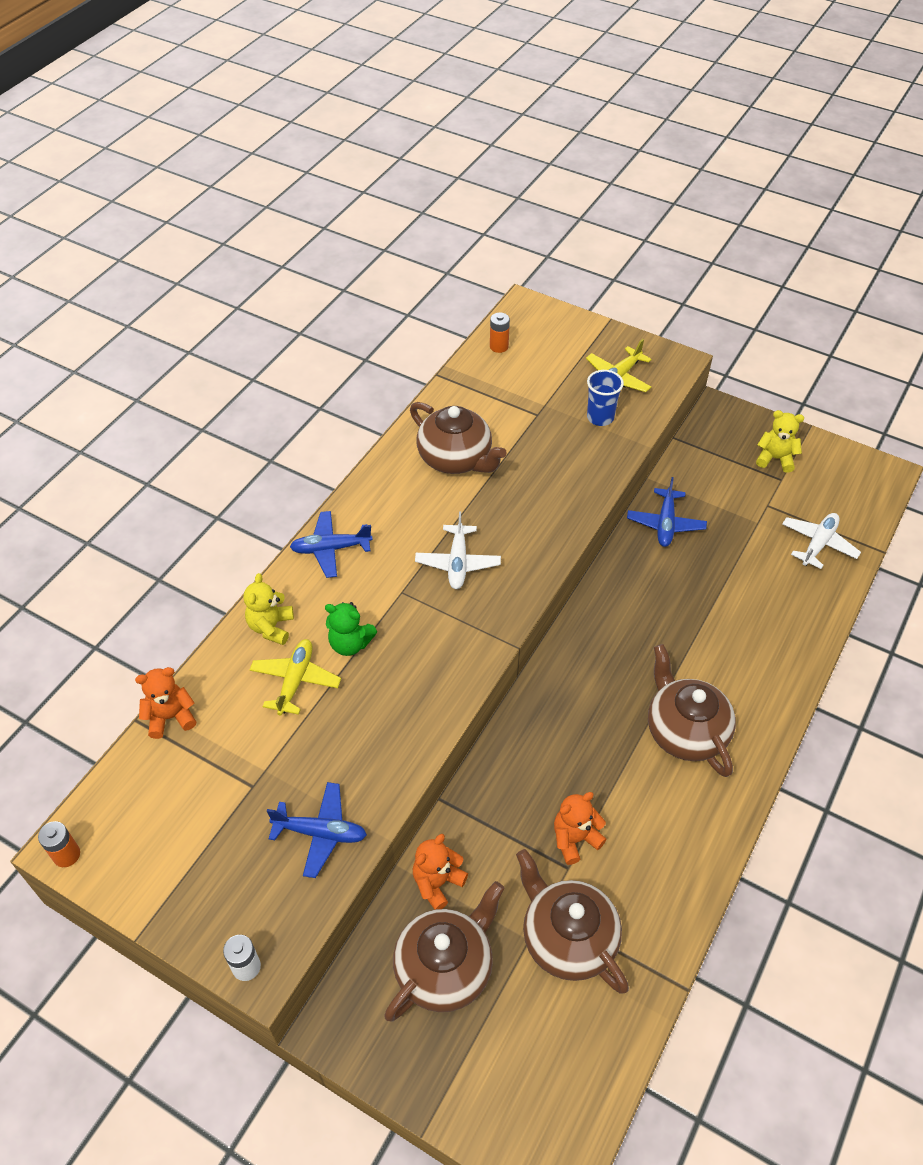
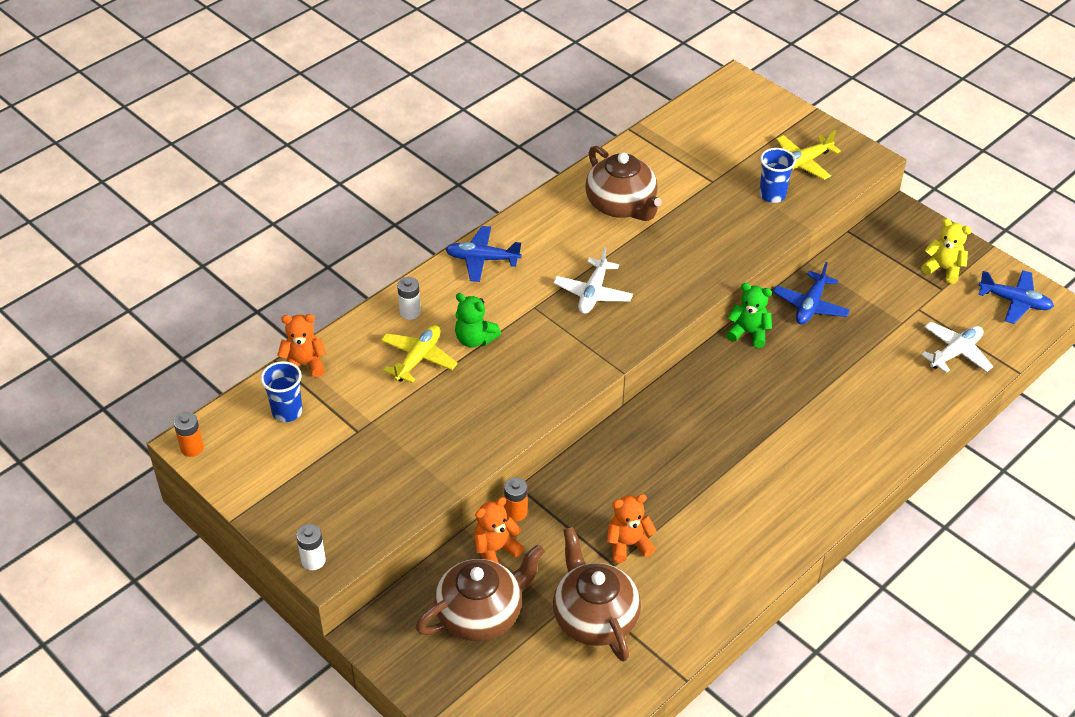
camera: 15 degrees right, 5 degrees down
yellow teddy bear [244,573,294,645] -> white battery [397,277,421,320]
blue plane [267,782,367,878] -> blue plane moved to [978,270,1054,324]
orange battery [490,313,510,353] -> orange battery moved to [504,477,527,521]
brown teapot [648,644,736,777] -> none
none -> blue cup [261,361,303,422]
none -> green teddy bear [726,283,772,348]

